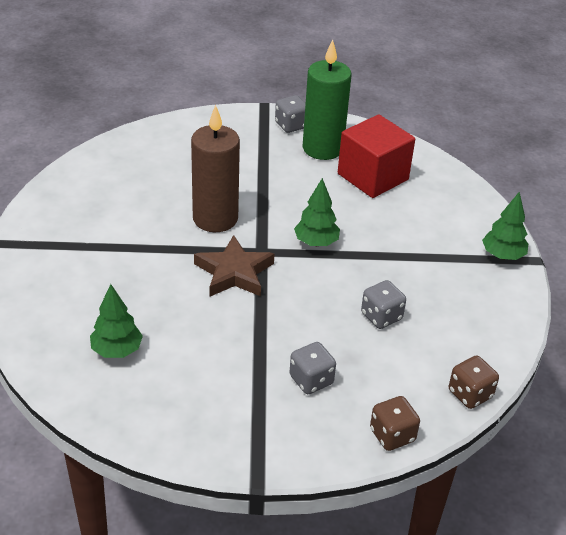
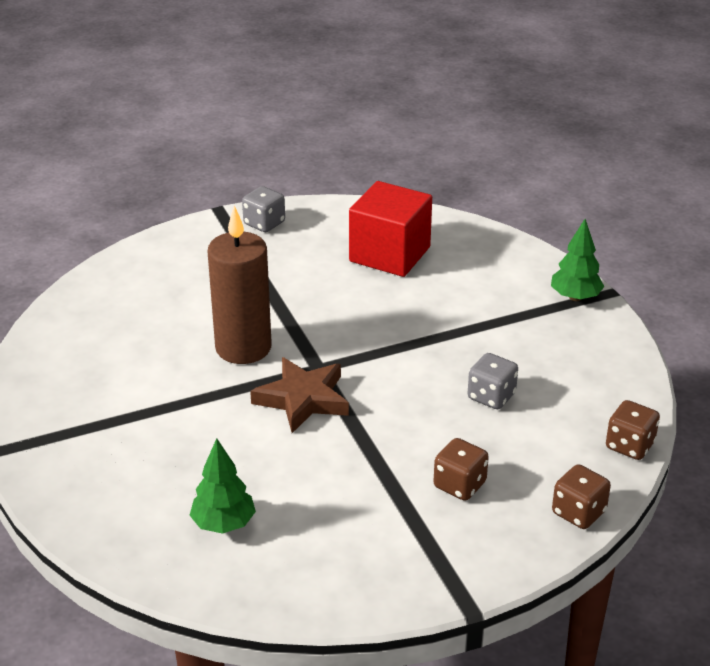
camera: 20 degrees left, 5 degrees down
grey dice [290,342,336,394] -> brown dice [433,438,489,501]
green tree [294,178,340,246] -> none
green candle [303,39,352,160] -> none

